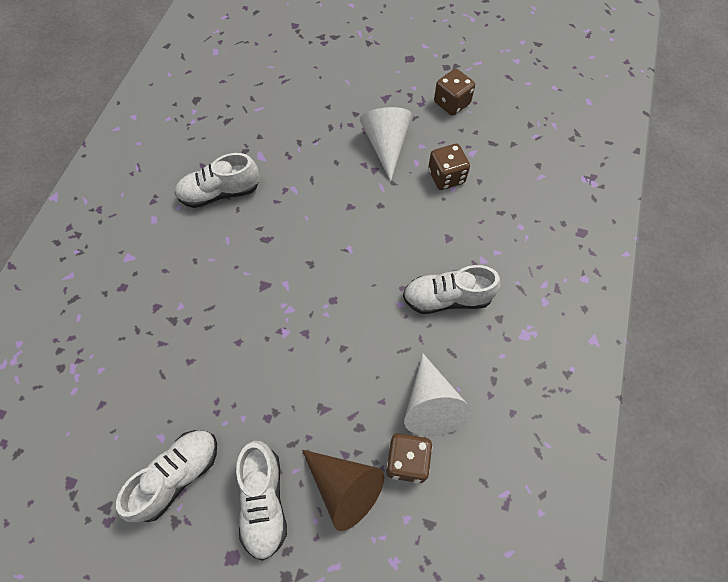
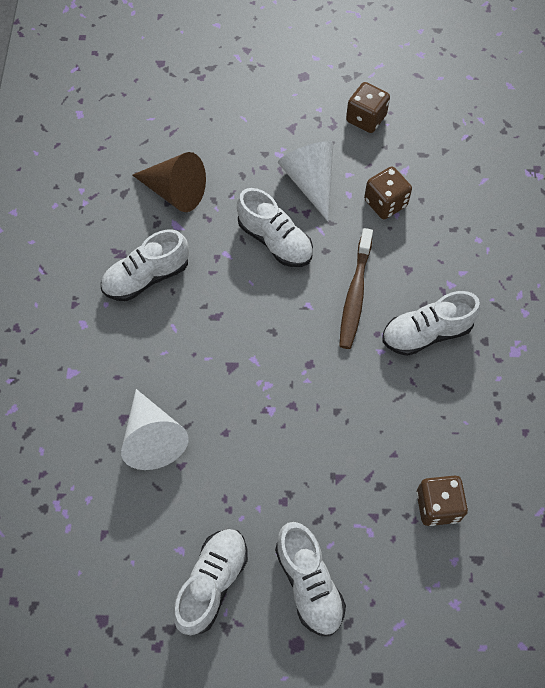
camera: 15 degrees left, 0 degrees up
brown cone [302,450,384,531] -> brown cone moved to [132,152,206,212]
white cone [404,353,471,436] -> white cone moved to [121,389,189,470]
none -> white shoe [237,188,313,267]
none -> brown toothbrush [339,228,373,349]

